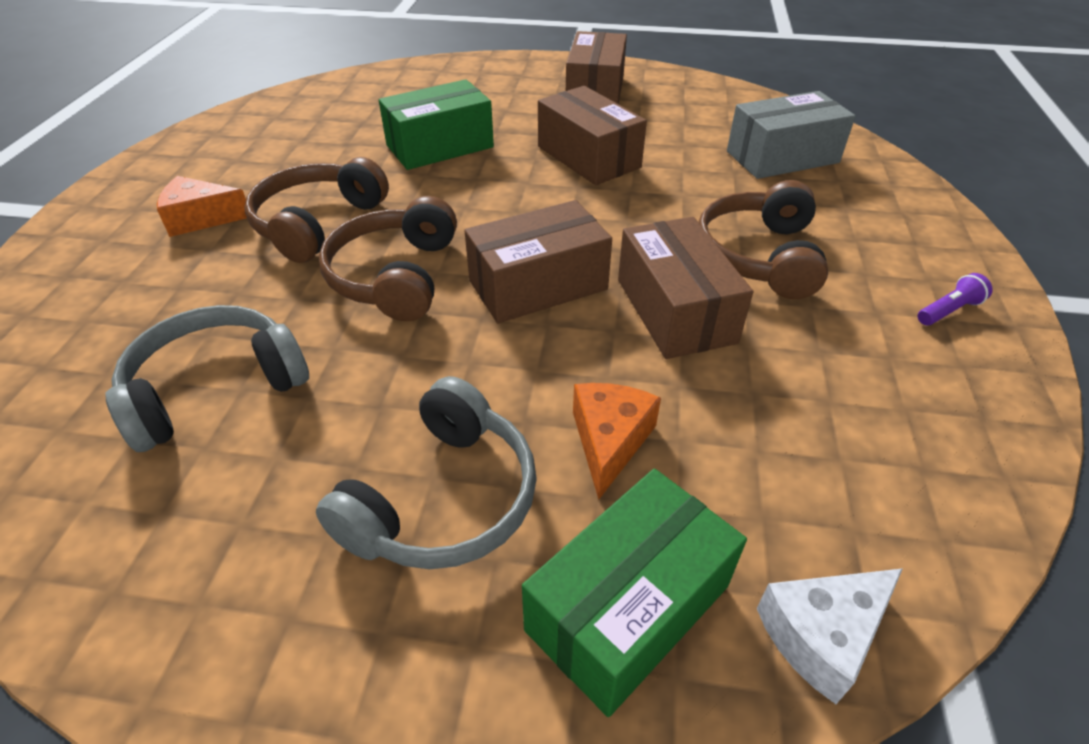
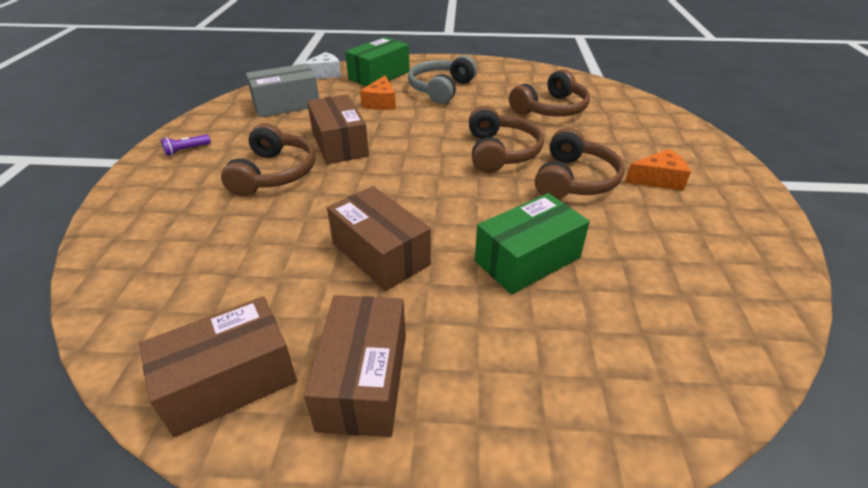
camera: 175 degrees right, 5 degrees down
grey headphones [105,305,309,452] -> brown headphones [509,69,590,117]
brown box [464,200,612,323] -> brown box moved to [139,296,297,437]
grey box [727,91,856,179] -> grey box moved to [246,63,319,118]

